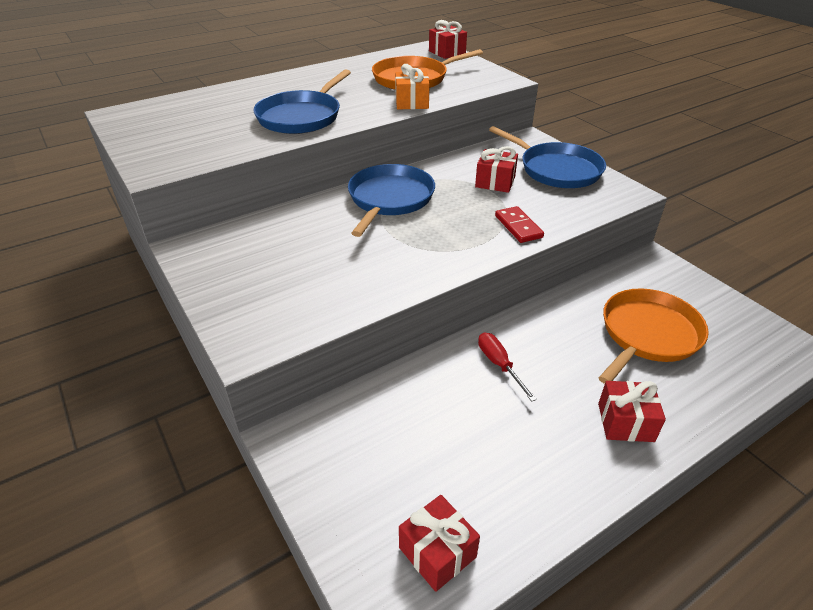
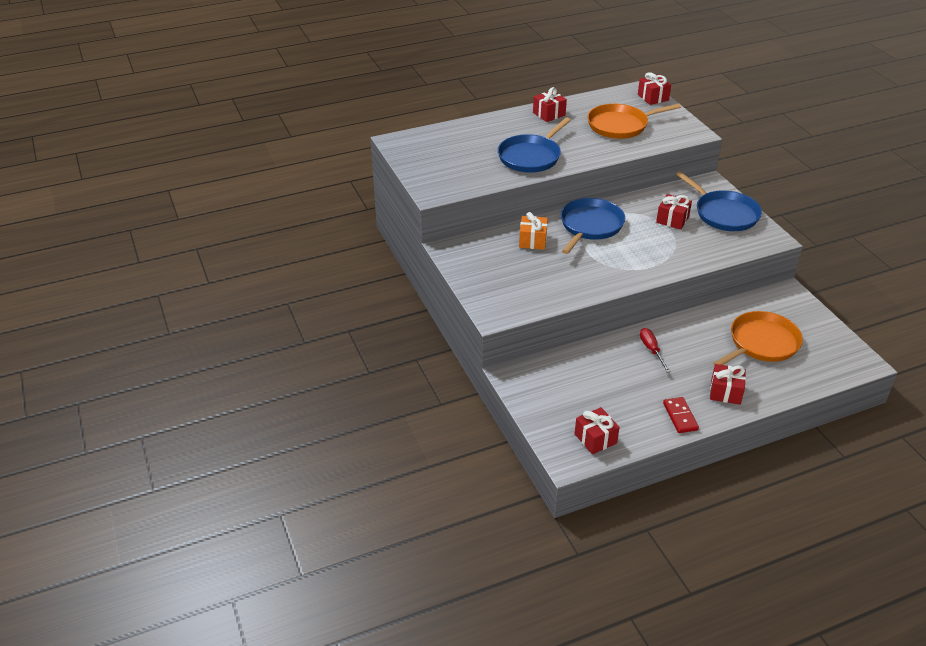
camera: 10 degrees right, 0 degrees up
orange gift [395,64,430,109] -> orange gift moved to [519,212,548,250]
red domino [495,206,544,243] -> red domino moved to [663,397,699,433]
none -> red gift [533,87,567,122]

